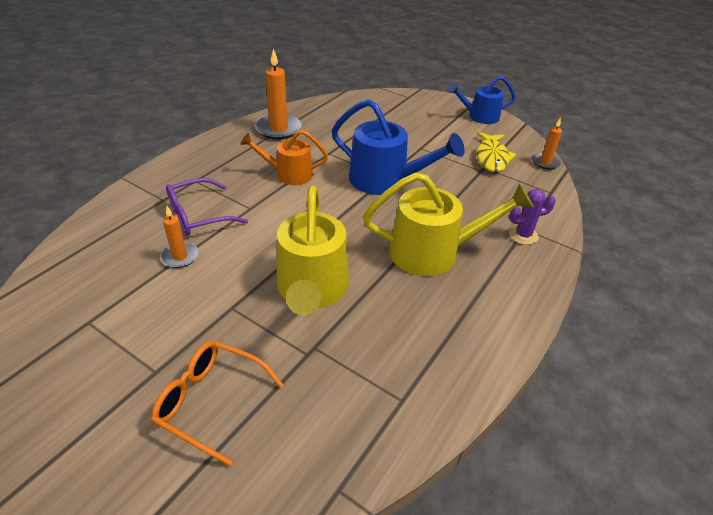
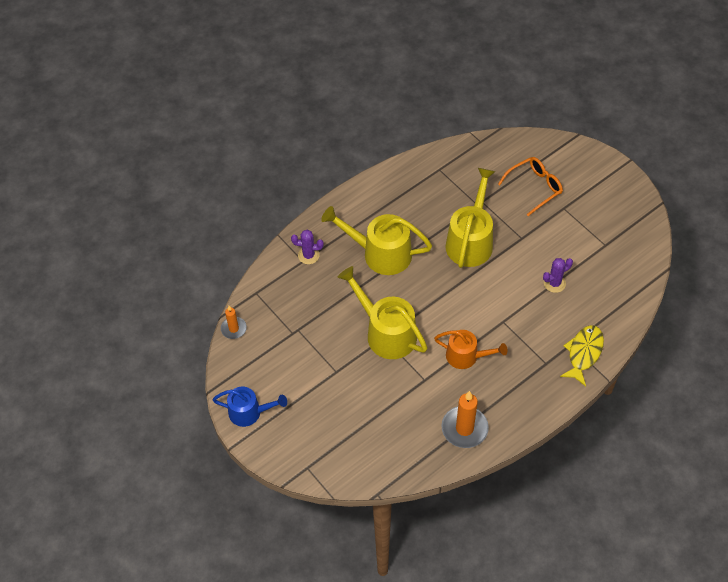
camera: 160 degrees left, 15 degrees up
orange glasses [151,341,283,466] -> orange glasses turned 75 degrees counterclockwise [498,157,563,216]
orange candle [160,206,199,268] -> purple cactus [543,258,573,293]
purple glasses [166,178,248,235] -> none
blue watering can [331,99,465,195] -> yellow watering can [338,266,428,359]
yellow fish [476,132,516,172] -> yellow fish moved to [560,325,604,386]

